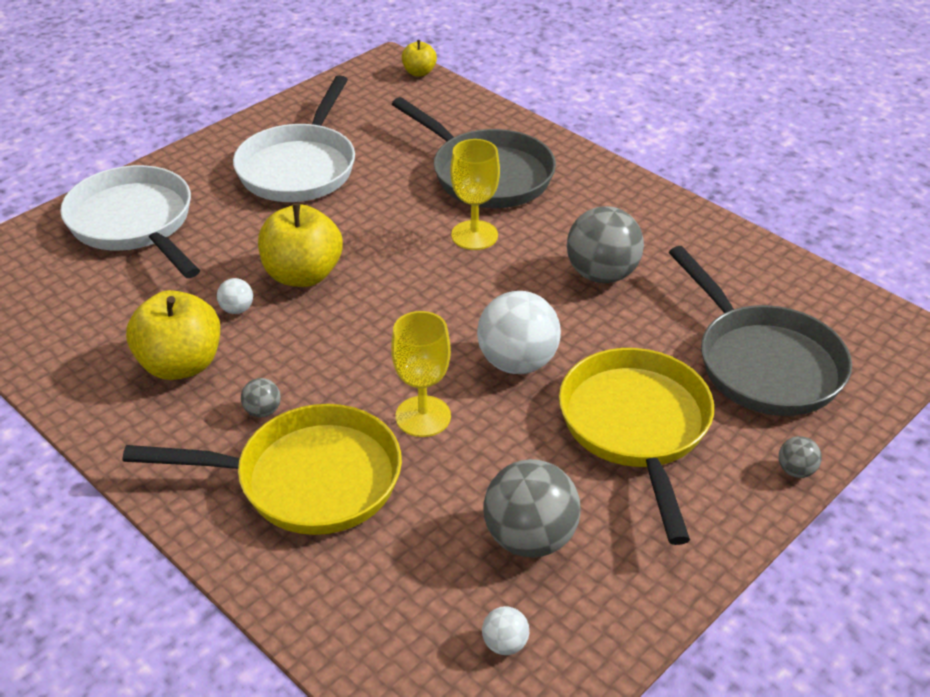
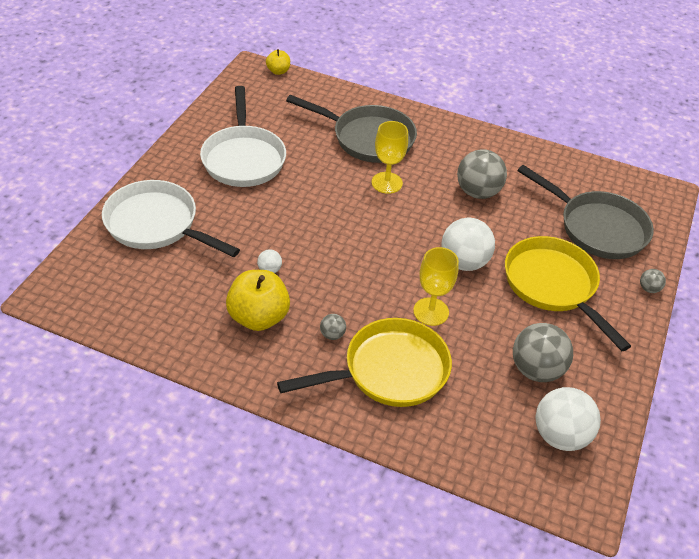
camera: 25 degrees left, 5 degrees up
yellow apple [258,203,343,287] -> none
white ball [482,606,529,655] -> white ball [535,387,601,451], size x2.18

